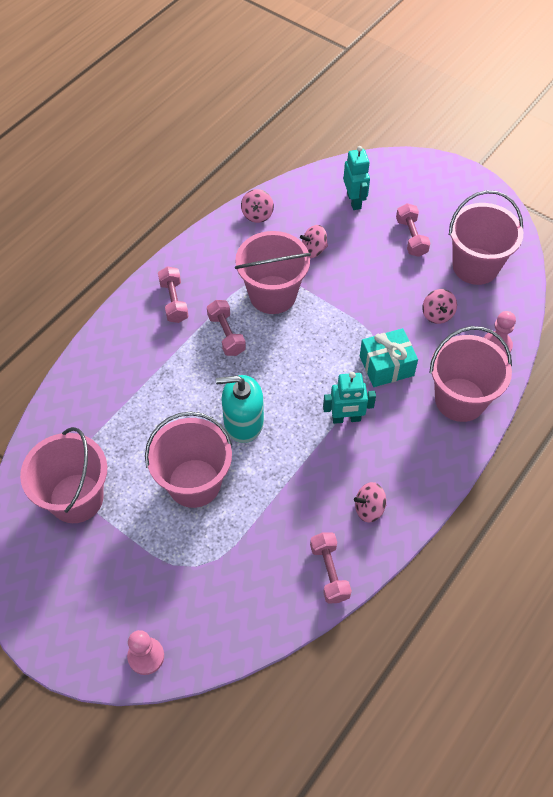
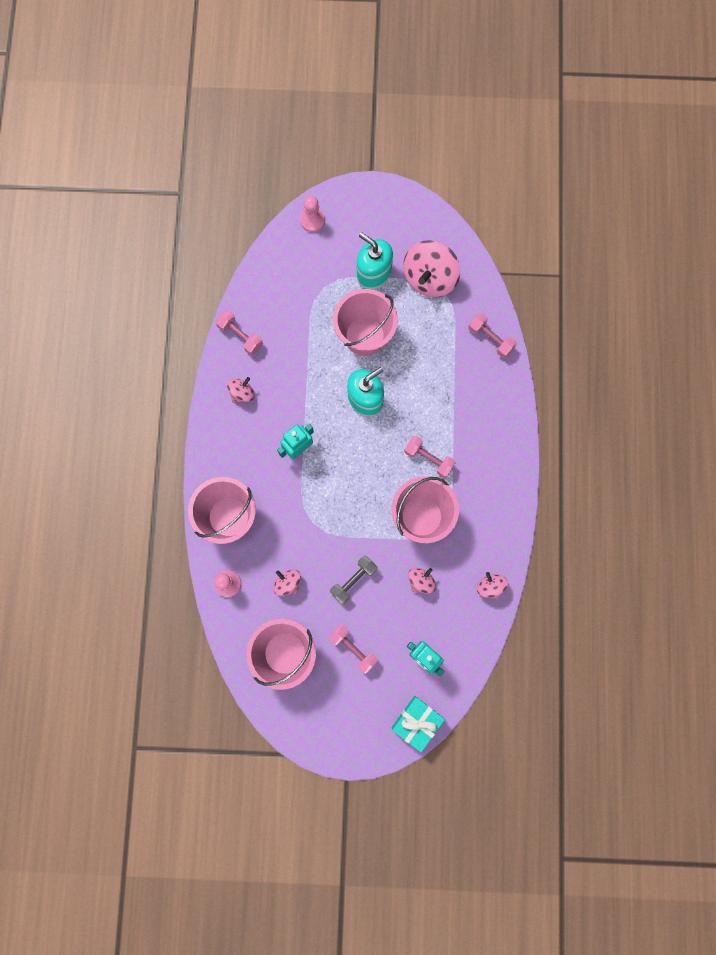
camera: 145 degrees right, 20 degrees up
pink bucket [20,427,107,523] -> pink spinning top [403,240,460,297]
pink dumbbell [158,266,189,323] -> pink dumbbell moved to [468,313,517,358]
turquoise gift [360,328,418,387] -> turquoise gift moved to [391,696,445,752]
none -> grey dumbbell [330,555,377,604]
none -> turquoise soap dispenser [357,232,393,289]

